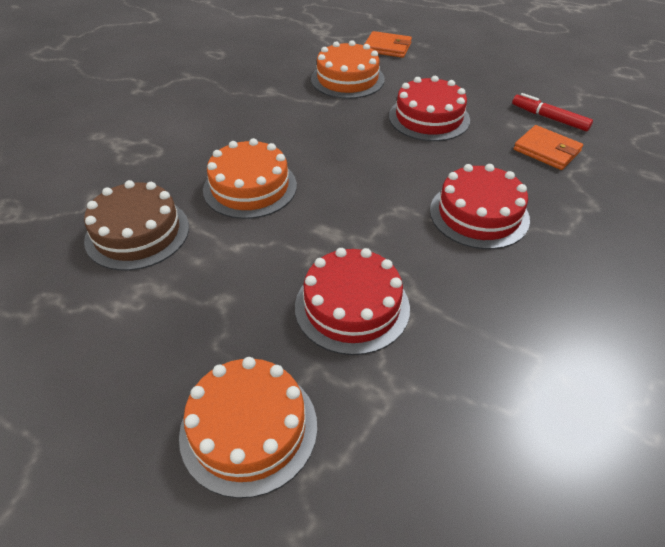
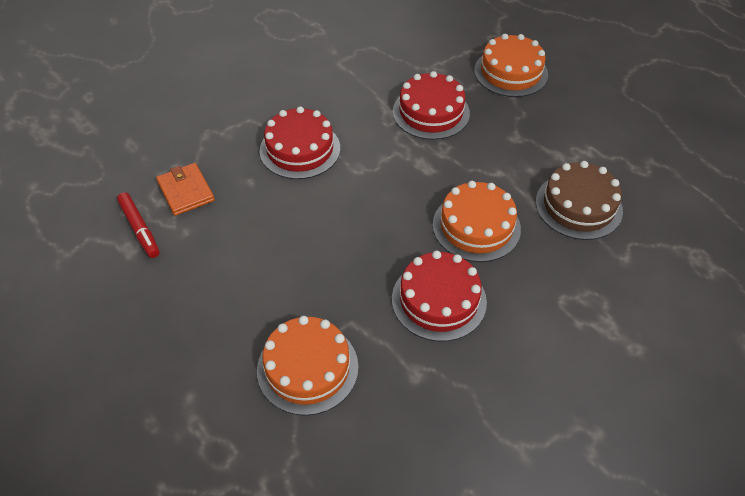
camera: 160 degrees left, 5 degrees up
orange wallet [364,31,412,58] -> none
red cake [389,76,470,141] -> red cake moved to [392,251,487,342]

